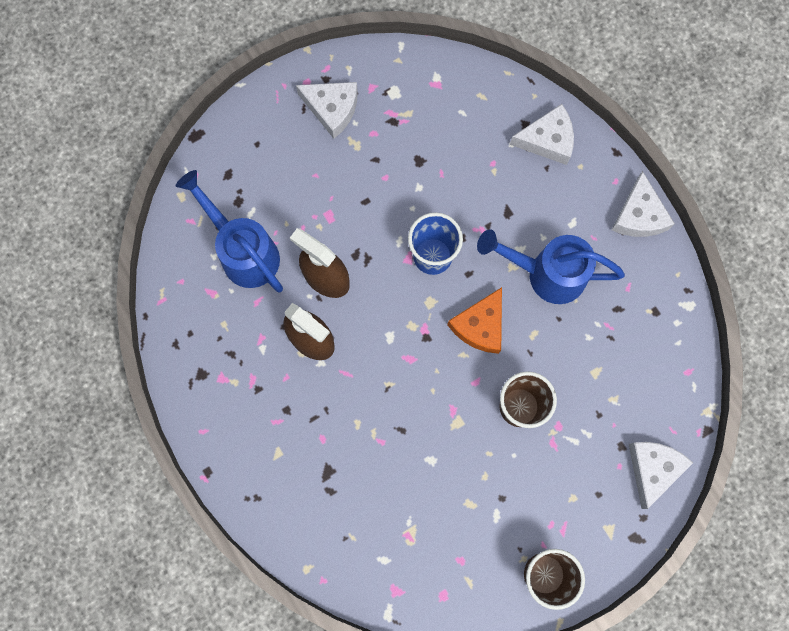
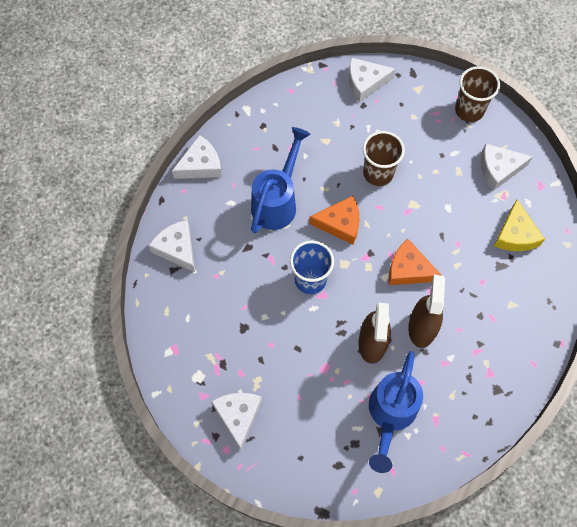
camera: 120 degrees left, 10 degrees down
blue watering can [477,229,625,304] -> blue watering can turned 135 degrees counterclockwise [251,127,310,233]
none -> orange cheese [388,239,442,285]
none -> white cheese [481,144,533,191]
none -> yellow cheese [494,200,545,251]

